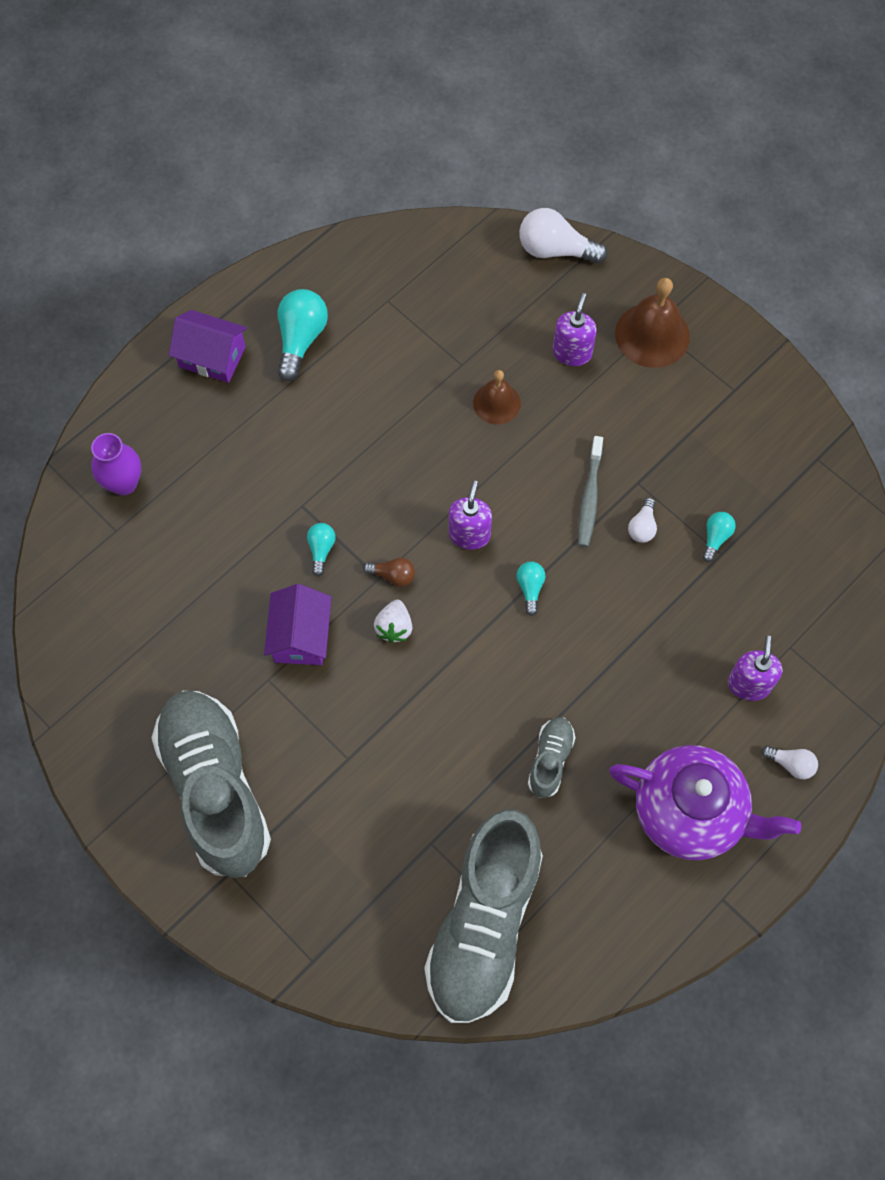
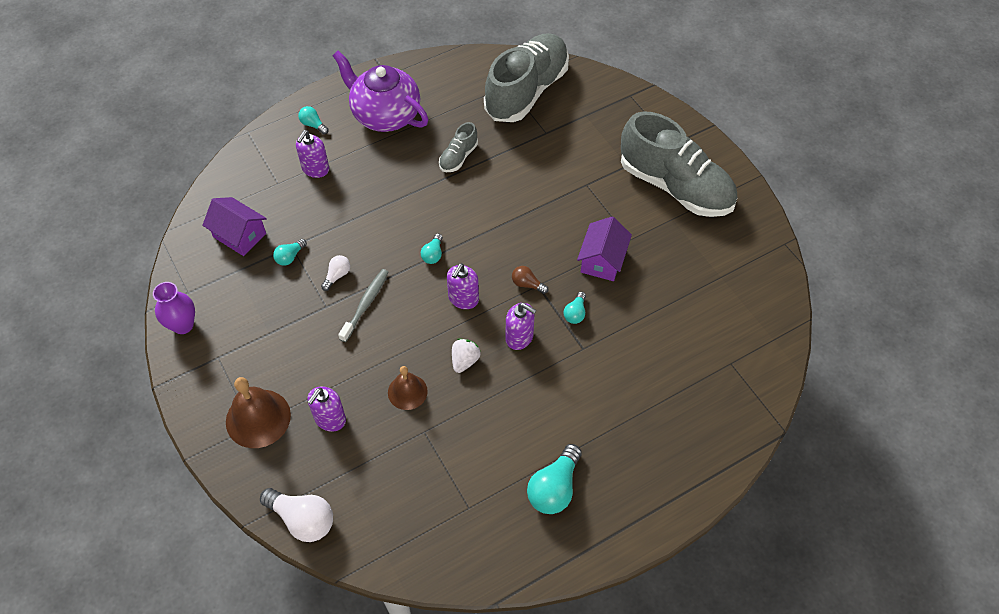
camera: 165 degrees left, 10 degrees down
purple vase [91,433,141,495] -> purple vase moved to [153,282,195,334]
grey shoe [152,691,271,878] -> grey shoe turned 45 degrees counterclockwise [621,111,737,217]
purple house [169,310,247,383] -> purple house moved to [202,197,267,256]
white strawberry [374,600,412,643] -> white strawberry moved to [452,339,480,373]
white light bulb [761,746,818,779] -> turquoise light bulb [298,106,329,134]
none -> purple soap dispenser [506,303,536,350]

